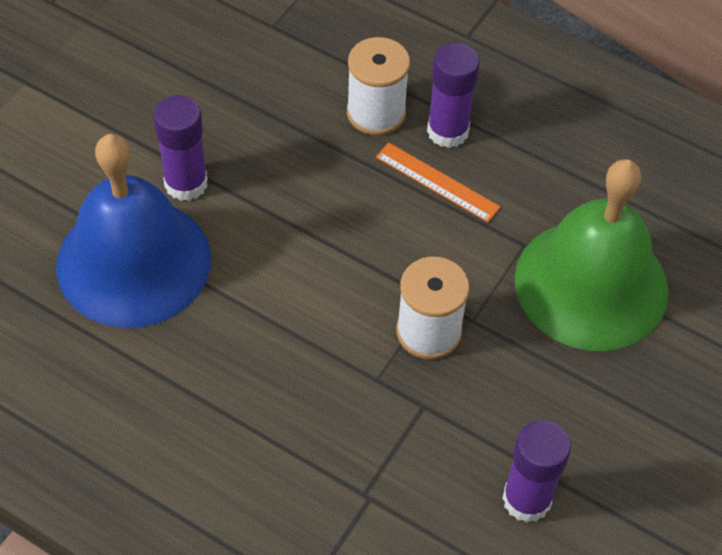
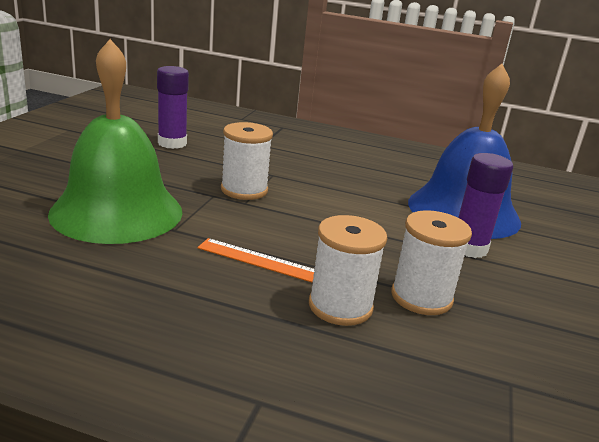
camera: 165 degrees right, 30 degrees down
purple glue stick [427,43,480,148] -> none
none -> white spool [391,210,472,315]

